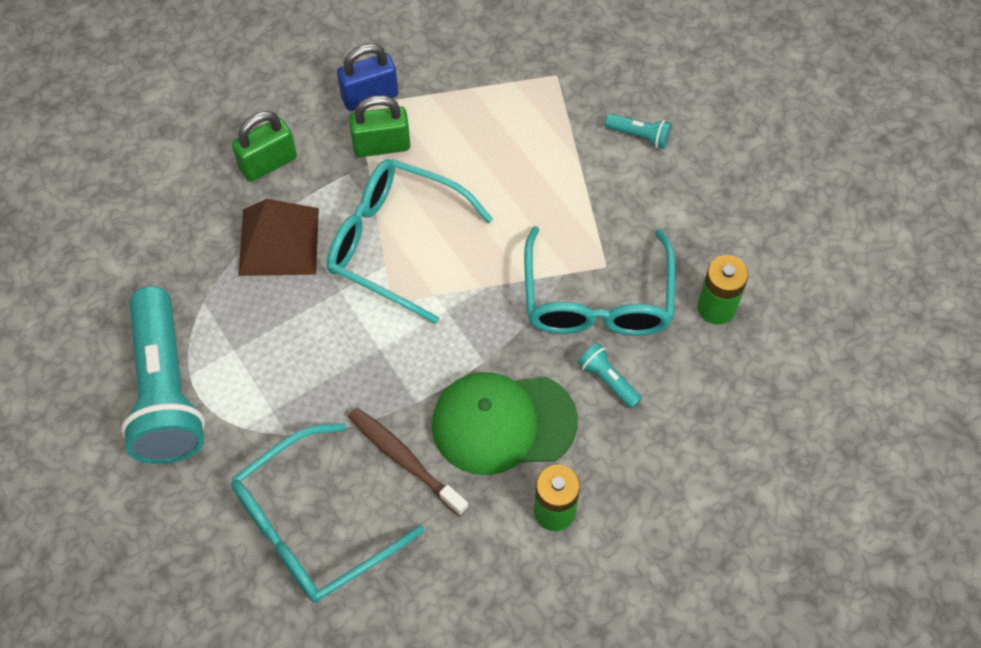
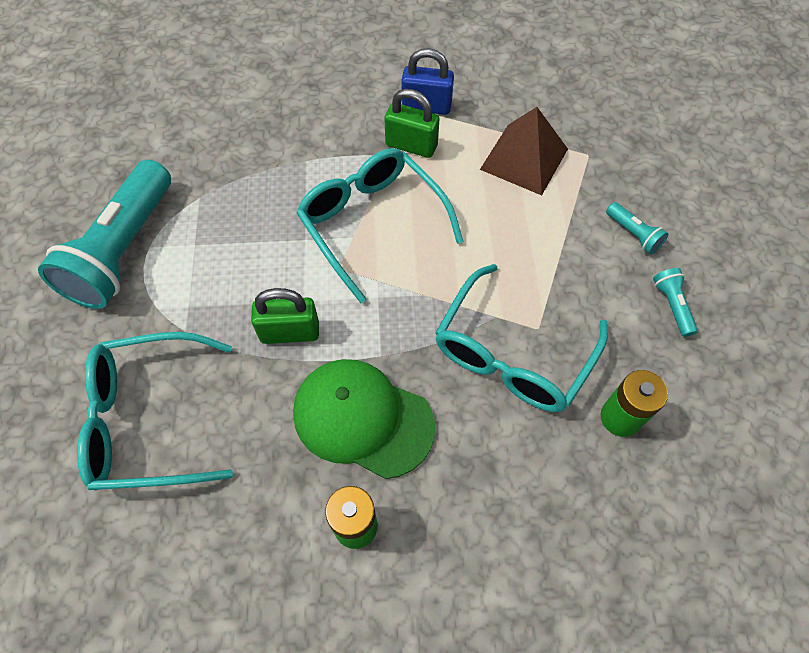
camera: 30 degrees right, 0 degrees up
green padlock [232,111,297,182] -> green padlock moved to [251,288,319,344]
brown pyramid [238,199,319,276] -> brown pyramid moved to [480,107,568,195]
brown toothbrush [348,407,468,517] -> none
turquoise flashlight [577,343,642,409] -> turquoise flashlight moved to [653,268,698,337]

